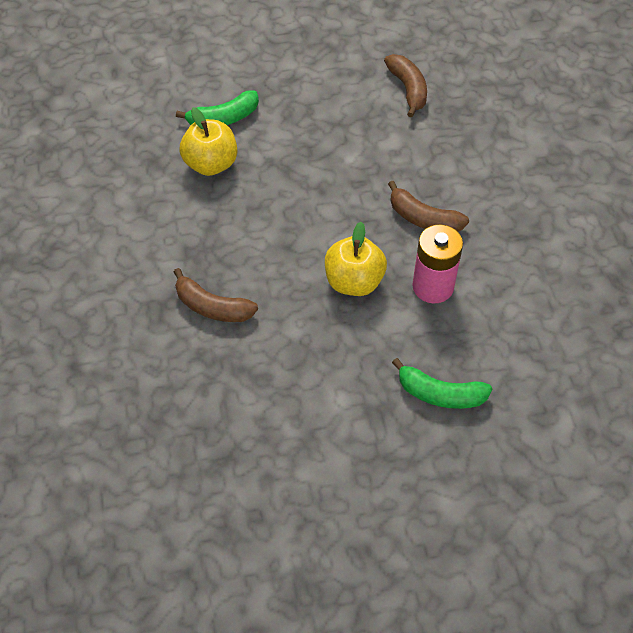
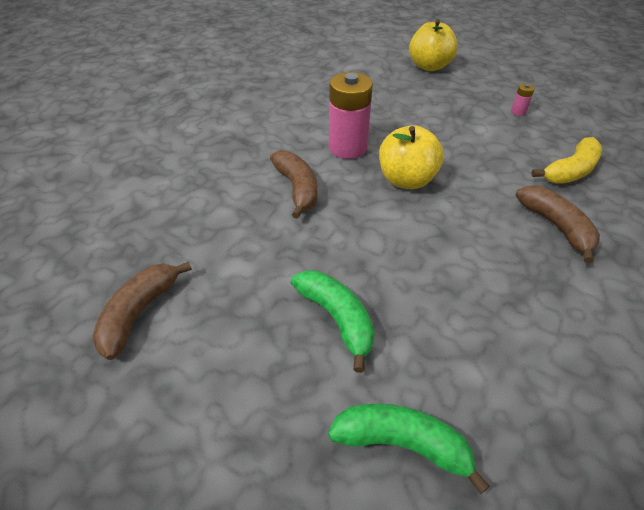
camera: 140 degrees left, 10 degrees down
yellow apple [180,107,237,176] -> yellow apple moved to [409,19,458,71]
green banana [392,358,492,409] -> green banana moved to [291,270,375,373]
none -> pink battery [511,83,535,116]
none -> yellow banana [531,137,602,183]

